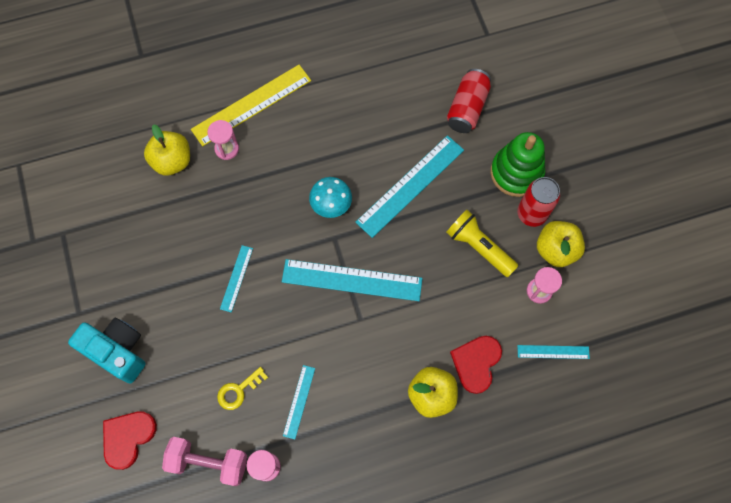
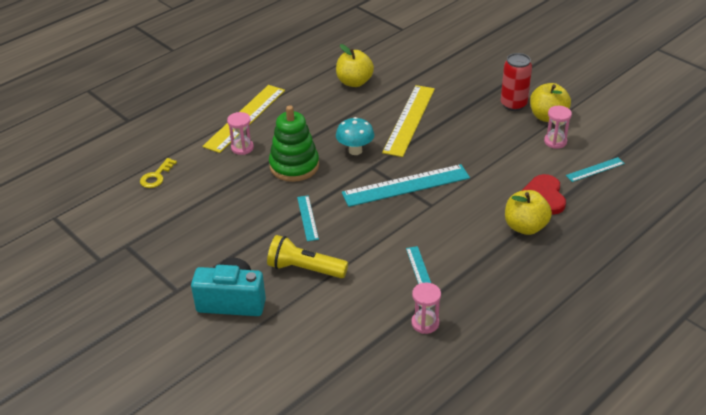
camera: 25 degrees left, 30 degrees down
red heart [103,412,157,470] -> none
yellow apple [144,124,190,176] -> yellow apple moved to [336,44,374,87]
pink dumbbell [162,437,247,486] -> none
yellow key [217,367,268,410] -> yellow key moved to [140,158,177,188]
turquoise ruler [355,135,464,238] -> yellow ruler [382,85,435,157]
yellow flashlight [446,210,518,277] -> yellow flashlight moved to [267,235,348,278]
red can [447,69,491,133] -> none
green stacking toy [490,132,545,197] -> green stacking toy moved to [269,105,319,182]

